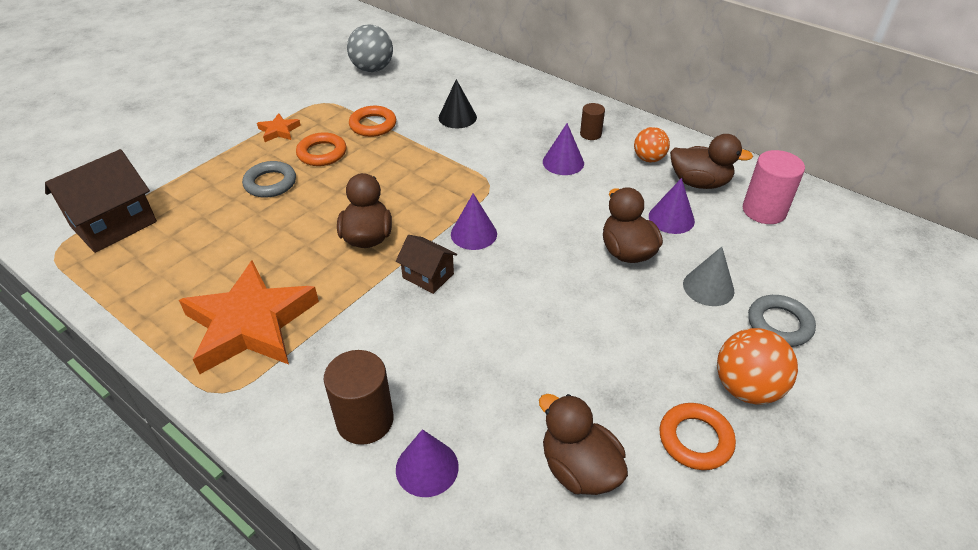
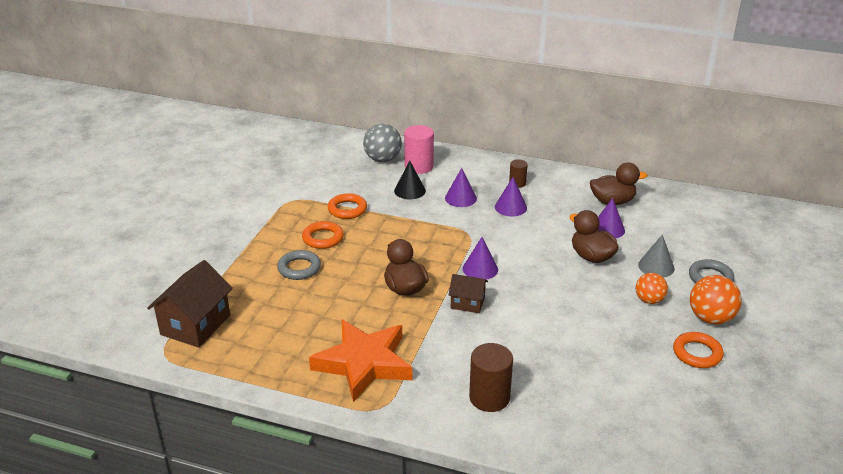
camera: 20 degrees left, 10 degrees down
orange star [257,113,301,142] -> none
grey ball [347,24,393,72] -> grey ball moved to [363,124,402,162]
purple cone [396,429,459,497] -> purple cone moved to [445,168,477,207]
brown duck [539,394,628,495] -> none
orange ball [634,127,670,162] -> orange ball moved to [636,273,668,304]
pink cylinder [743,150,805,224] -> pink cylinder moved to [404,125,434,174]

